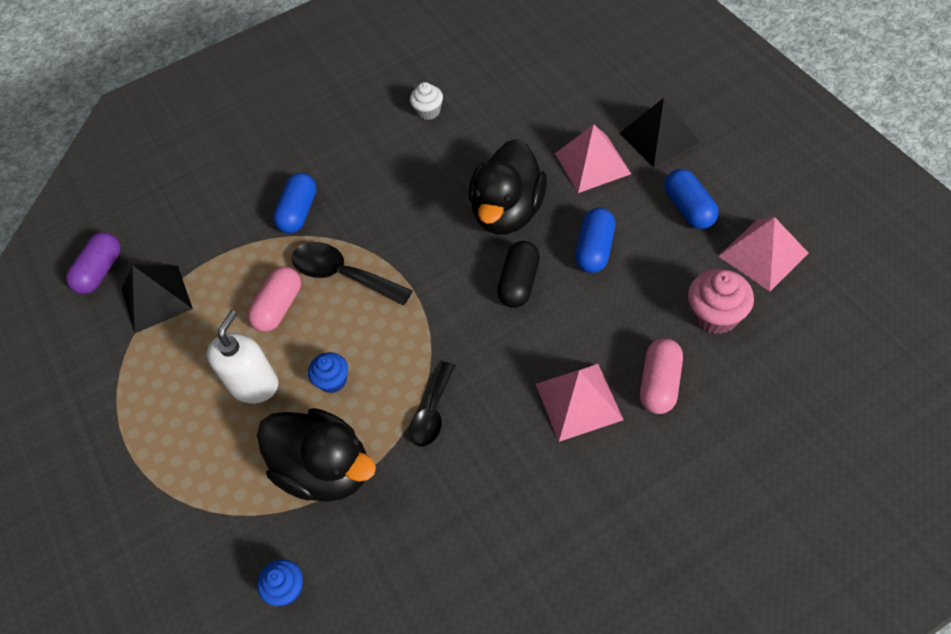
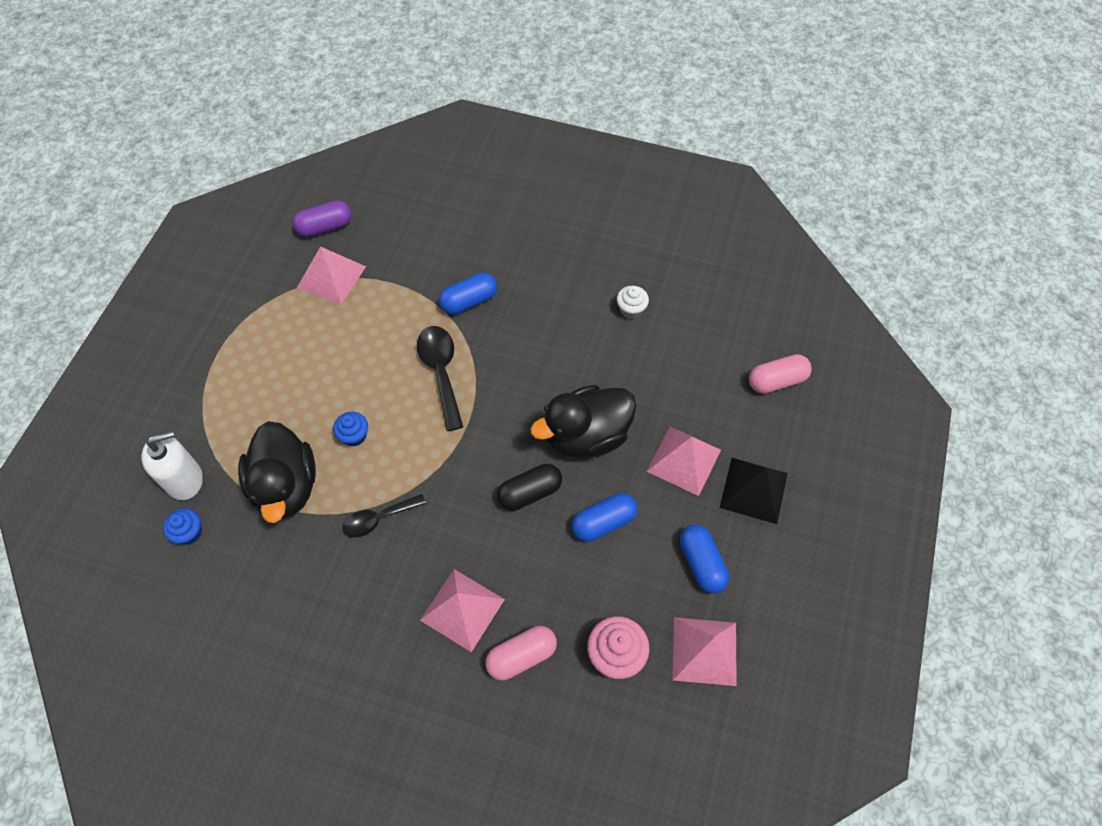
camera: 40 degrees right, 5 degrees up
black pyramid [121,265,193,334] -> pink pyramid [297,246,366,305]
white soap dispenser [207,310,278,403] -> white soap dispenser moved to [141,431,203,500]
pink capsule [248,266,301,332] -> pink capsule moved to [749,354,812,394]
blue capsule [664,169,719,229] -> blue capsule turned 45 degrees counterclockwise [680,525,729,593]

